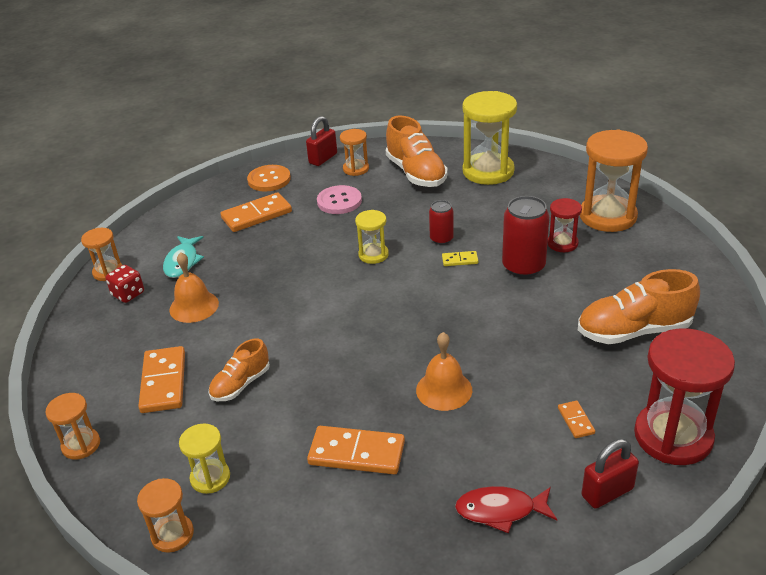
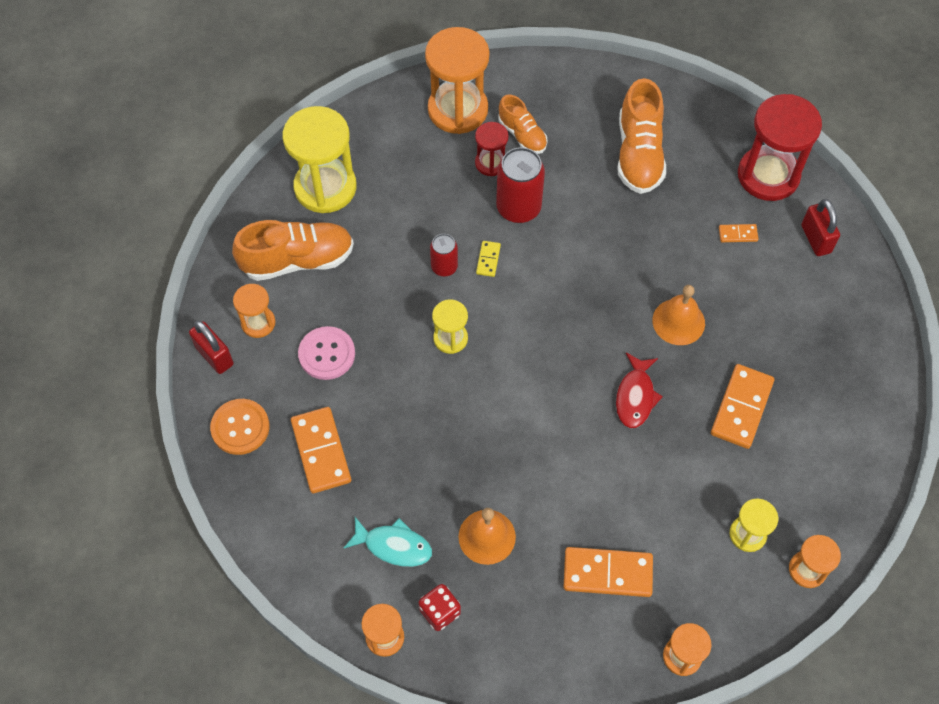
camera: 80 degrees left, 25 degrees up
orange shoe [208,338,270,401] -> orange shoe moved to [498,95,547,154]
red fish [455,486,557,533] -> red fish moved to [616,353,663,428]

